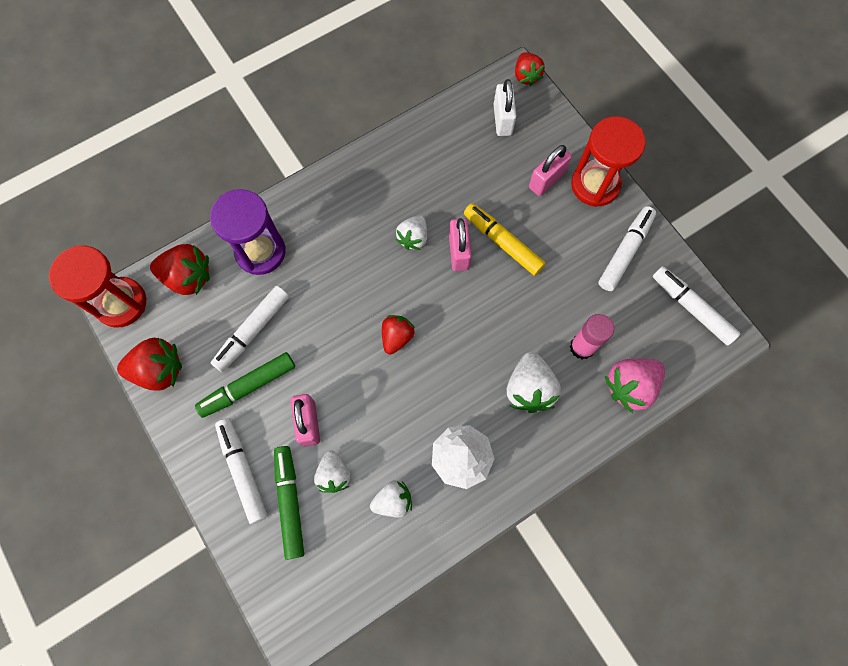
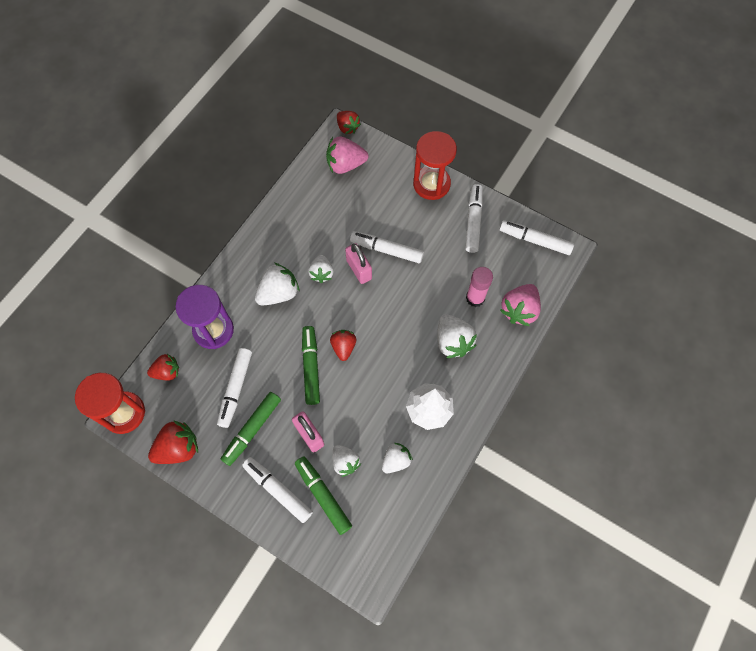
camera: 25 degrees left, 5 degrees down
red strawberry [150,244,210,295] -> red strawberry [147,354,179,381], size x0.66
yellow marker [464,203,545,276] -> white marker [350,231,424,263]
white padlock [494,79,516,136] -> pink strawberry [326,136,368,174]
pink padlock [529,145,572,196] -> none
none -> white strawberry [255,263,300,306]
none -> green marker [302,326,320,405]

